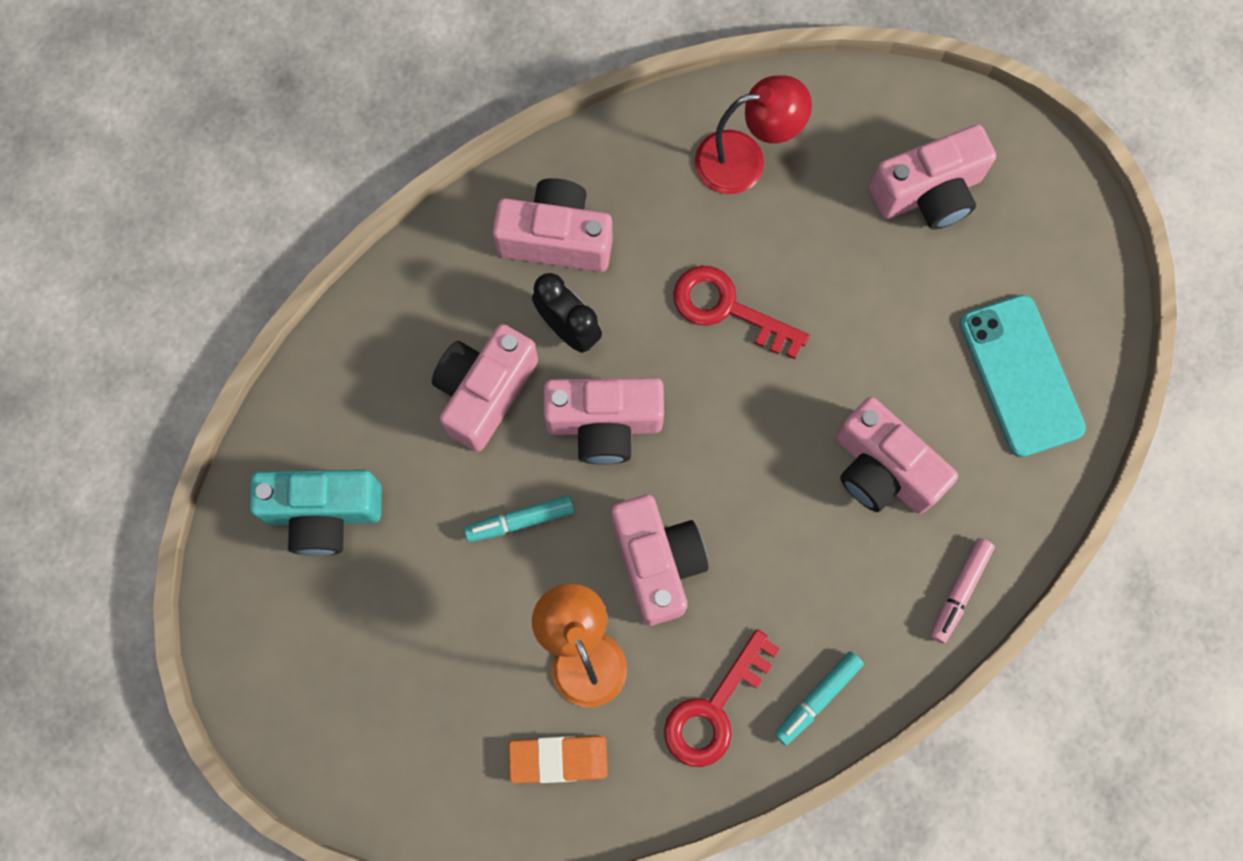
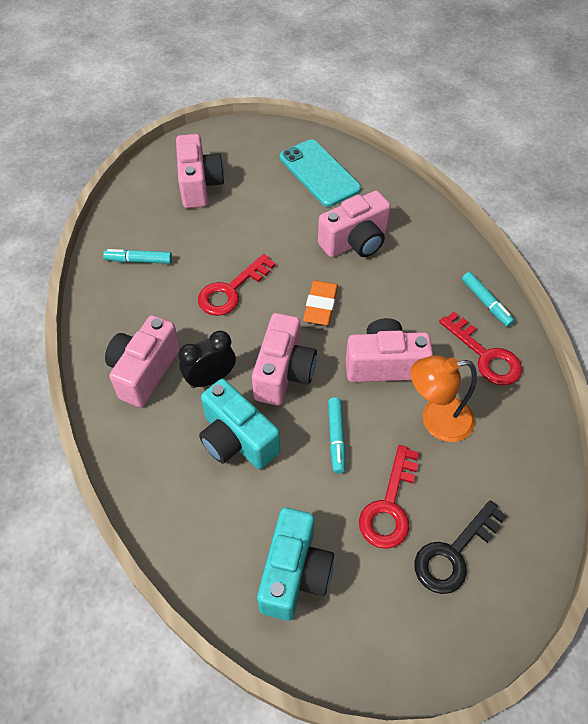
camera: 75 degrees left, 20 degrees down
pink camera [432,324,538,452] -> turquoise camera [199,379,280,469]
orange eraser [509,736,608,783] -> orange eraser moved to [303,280,338,325]
red lamp [695,75,812,194] -> turquoise marker [103,249,172,264]
pink marker [931,538,995,644] -> none
turquoise phone [960,295,1086,457] -> turquoise phone turned 60 degrees clockwise [280,139,361,207]
none -> red key [359,445,419,549]
none -> black key [414,500,507,594]

